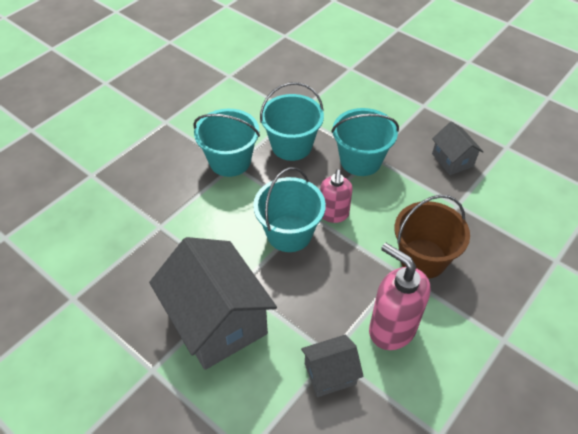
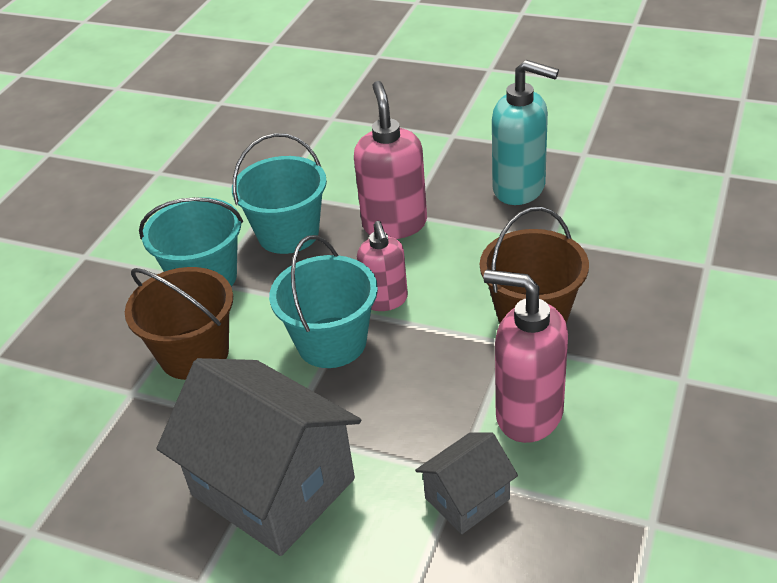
camera: 15 degrees left, 10 degrees down
turquoise bucket [331,108,399,176] -> pink soap dispenser [354,81,427,239]
grey house [432,122,483,175] -> turquoise soap dispenser [492,60,559,205]
none -> brown bucket [125,267,233,380]

